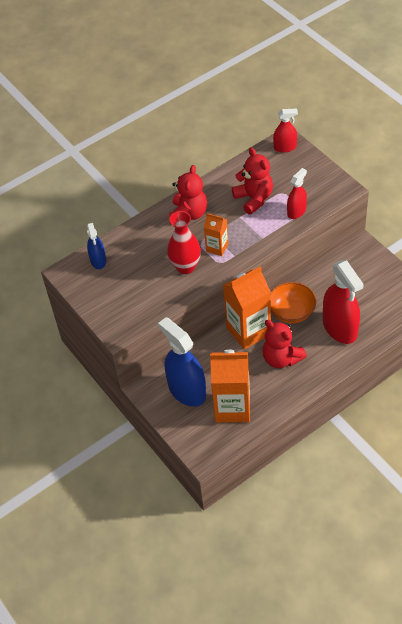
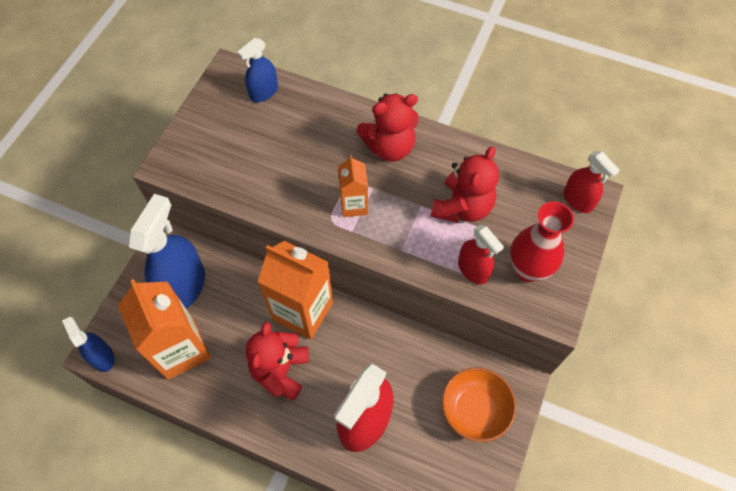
camera: 55 degrees right, 10 degrees up
red vase [167,211,201,274] -> red vase moved to [510,201,574,282]
orange bowl [271,282,316,323] -> orange bowl moved to [442,368,516,442]
red spray bottle [287,168,307,219] -> red spray bottle turned 45 degrees clockwise [458,224,504,284]
none -> blue spray bottle [62,317,115,372]

